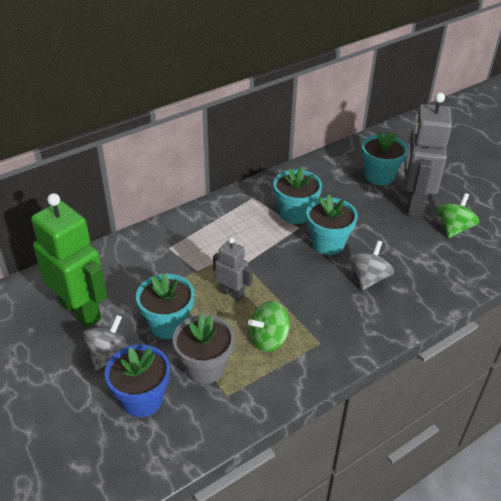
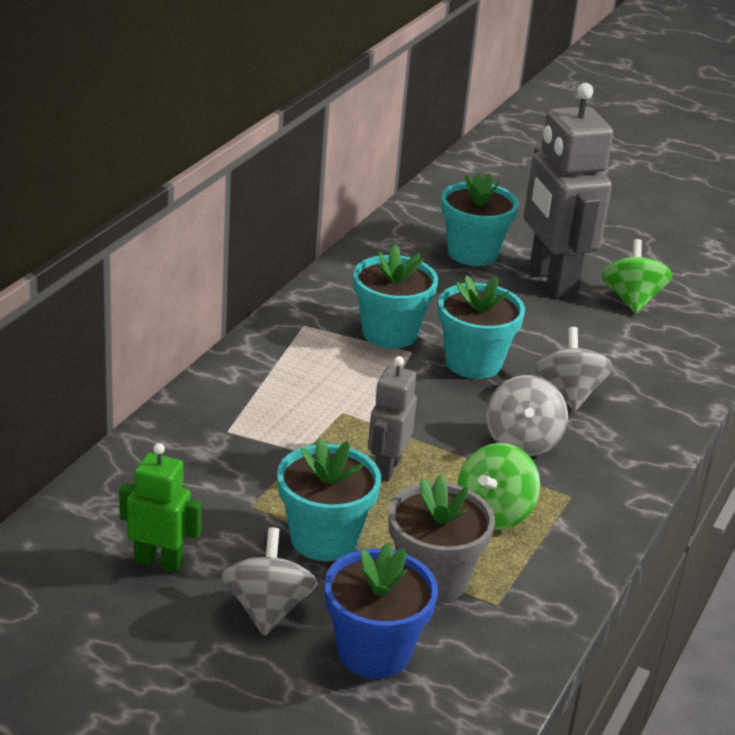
camera: 30 degrees left, 10 degrees down
green robot [31,193,107,328] -> green robot [119,443,202,573], size x0.52
grey robot [213,238,253,301] -> grey robot turned 75 degrees counterclockwise [368,356,417,481]
none -> grey spinning top [486,375,568,456]

